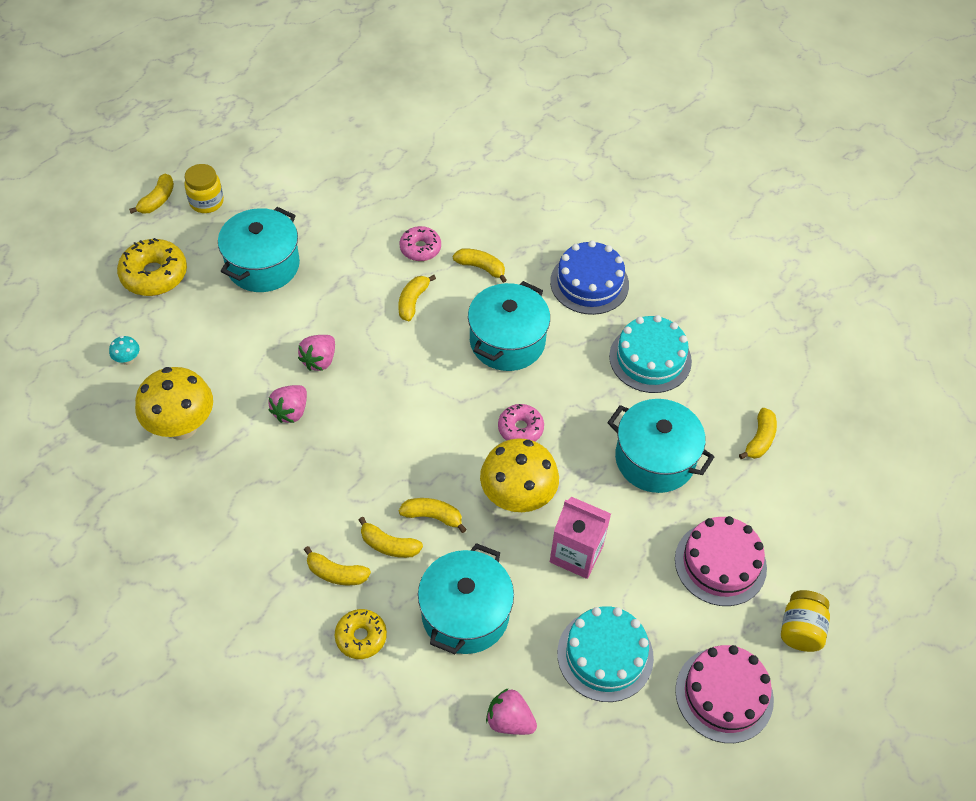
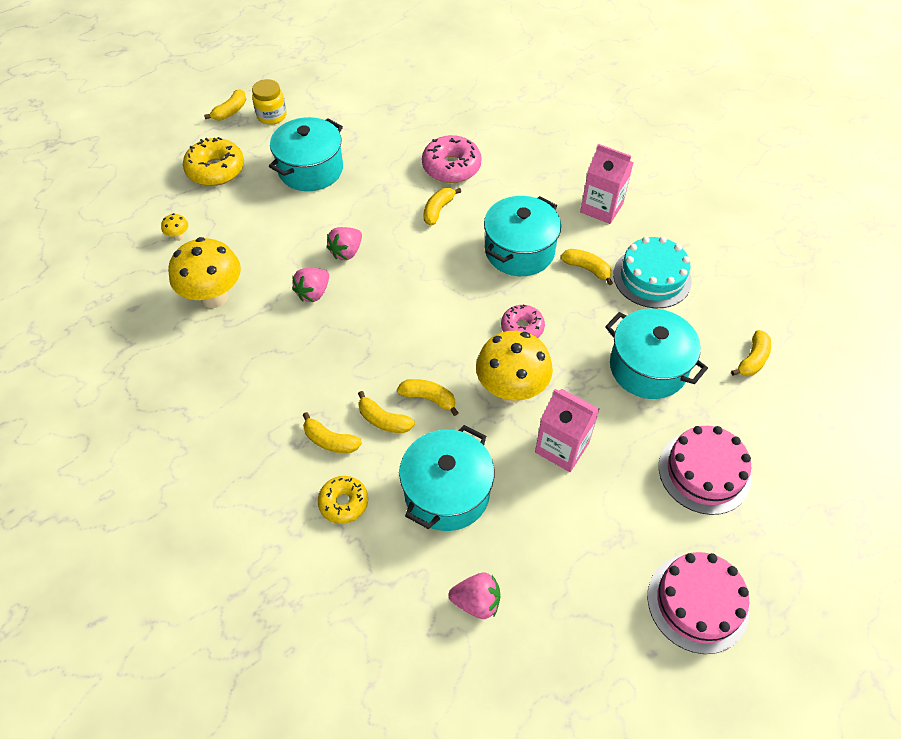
camera: 10 degrees right, 0 degrees up
turquoise mushroom [109,336,140,365] -> yellow mushroom [161,213,188,241]
pink donut [400,226,441,261] -> pink donut [422,135,482,183], size x1.58
yellow banana [453,248,507,283] -> yellow banana moved to [560,249,613,285]
pink strawberry [486,688,537,735] -> pink strawberry turned 150 degrees clockwise [449,573,500,619]
blue cake [550,240,629,315] -> pink carton [580,144,633,224]
turquoise cake [557,606,654,702] -> none
yellow jar [781,590,830,652] -> none

